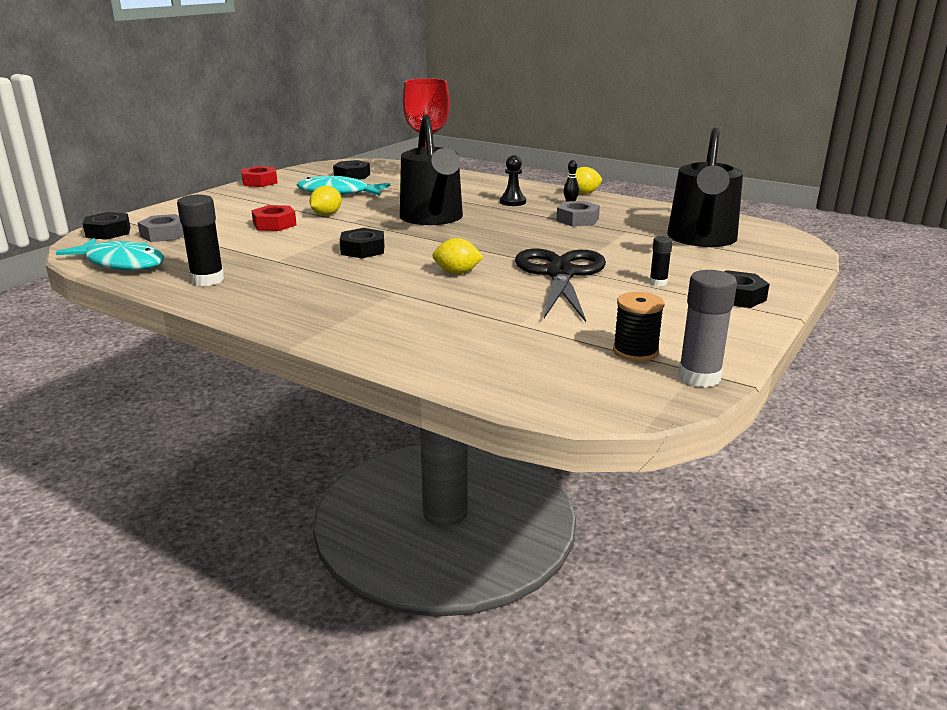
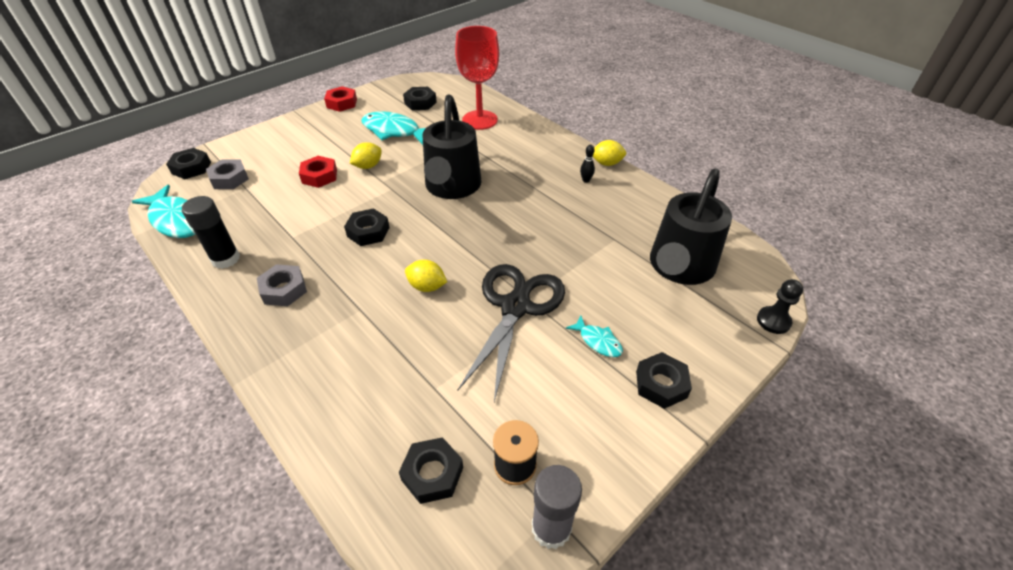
camera: 15 degrees right, 20 degrees up
black pawn [500,155,526,206] -> black pawn moved to [757,279,803,334]
grey nut [556,201,600,226] -> grey nut moved to [257,264,307,306]
black glue stick [649,236,673,286] -> turquoise fish [565,315,623,357]
none -> black nut [399,437,463,504]

